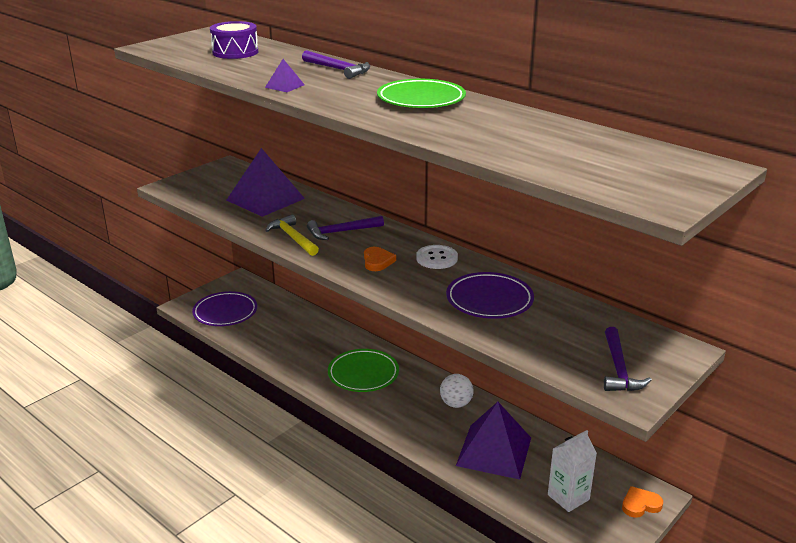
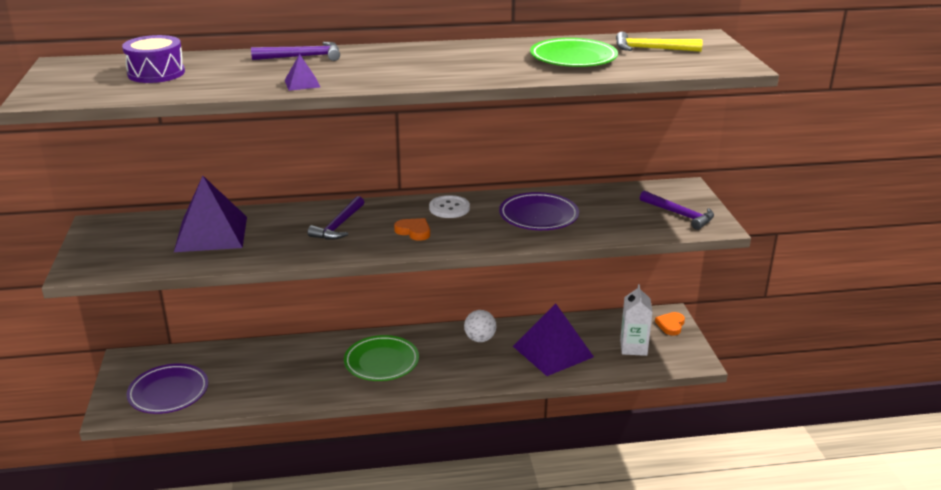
camera: 50 degrees left, 0 degrees up
yellow hammer [265,215,319,256] -> yellow hammer moved to [616,32,703,52]
green plate [377,79,466,108] -> green plate moved to [530,38,618,67]

